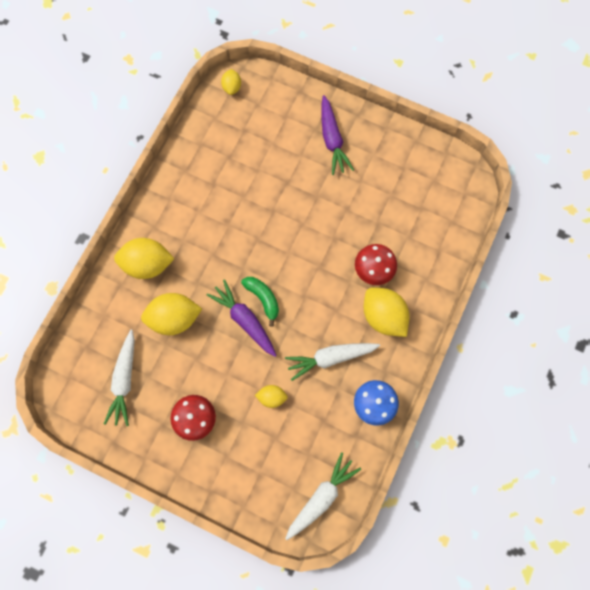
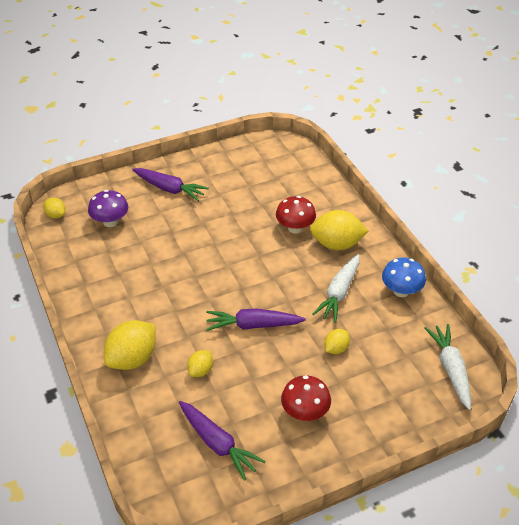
camera: 50 degrees left, 30 degrees down
white carrot [104,330,135,426] -> purple carrot [179,401,265,481]
yellow lemon [141,293,202,335] -> yellow lemon [187,350,213,377], size x0.53
green banana [241,277,279,327] -> none
none -> purple mushroom [88,190,128,227]

